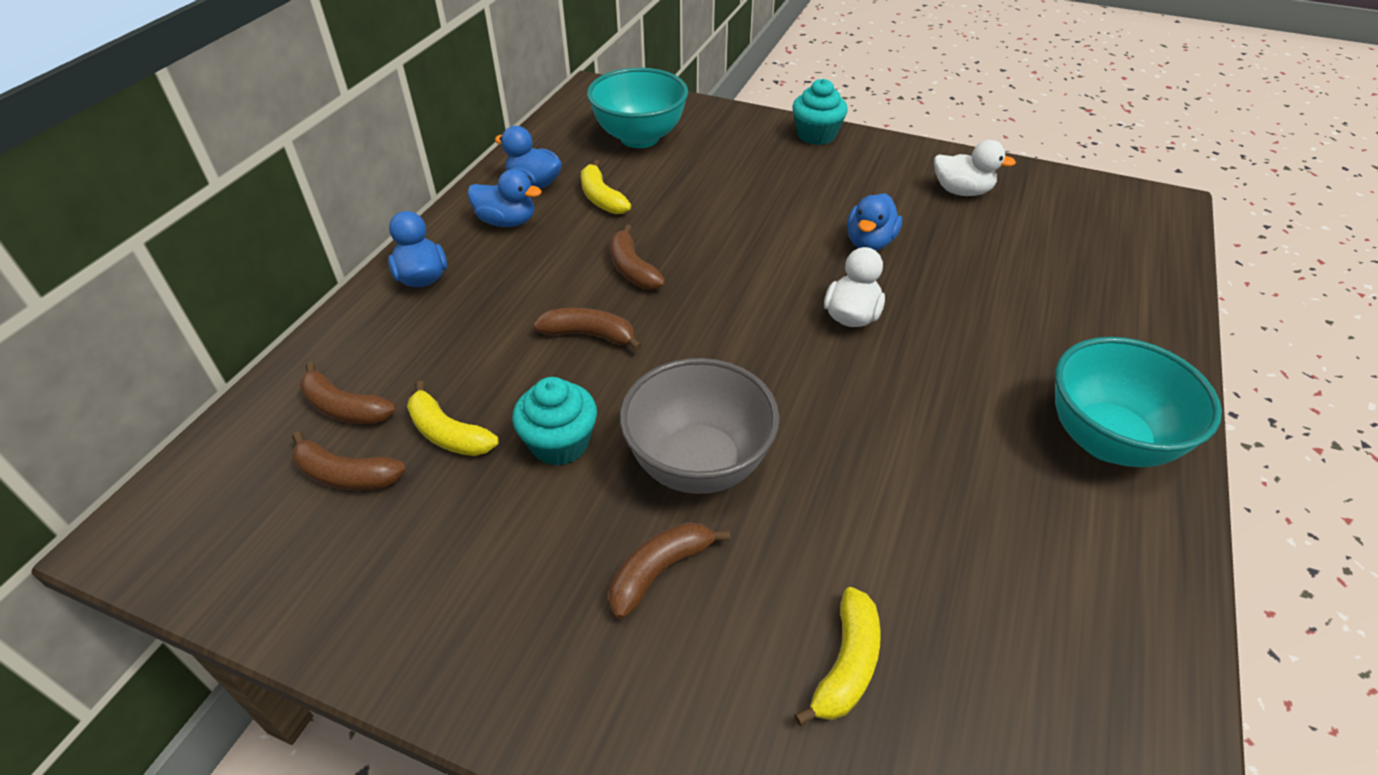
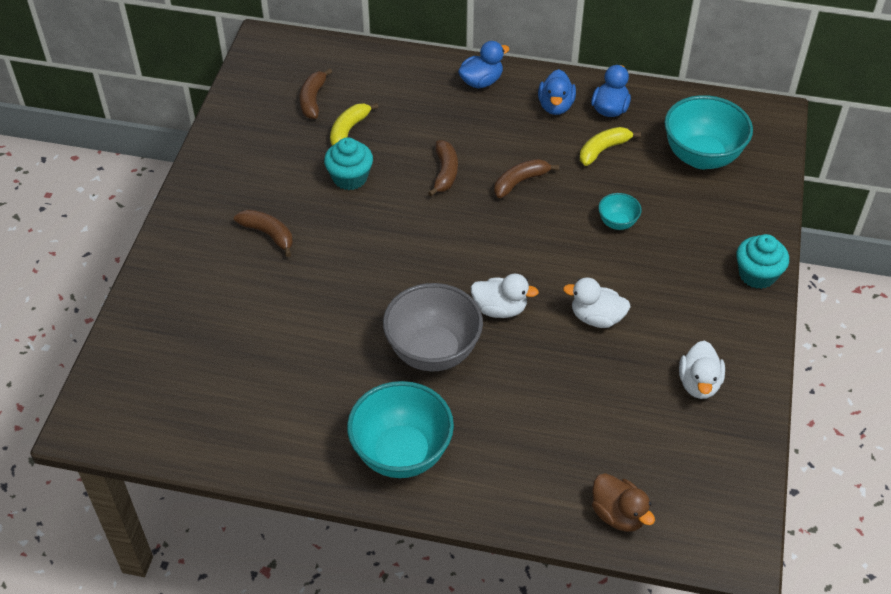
camera: 80 degrees right, 5 degrees up
brown banana [300,362,396,424] -> none
grey bowl [620,358,780,494] -> grey bowl moved to [383,283,483,371]
yellow banana [794,587,881,726] -> none
blue duck [847,193,902,251] -> white duck [563,277,631,328]
none -> brown duck [592,473,655,532]
none -> turquoise bowl [598,193,642,230]

